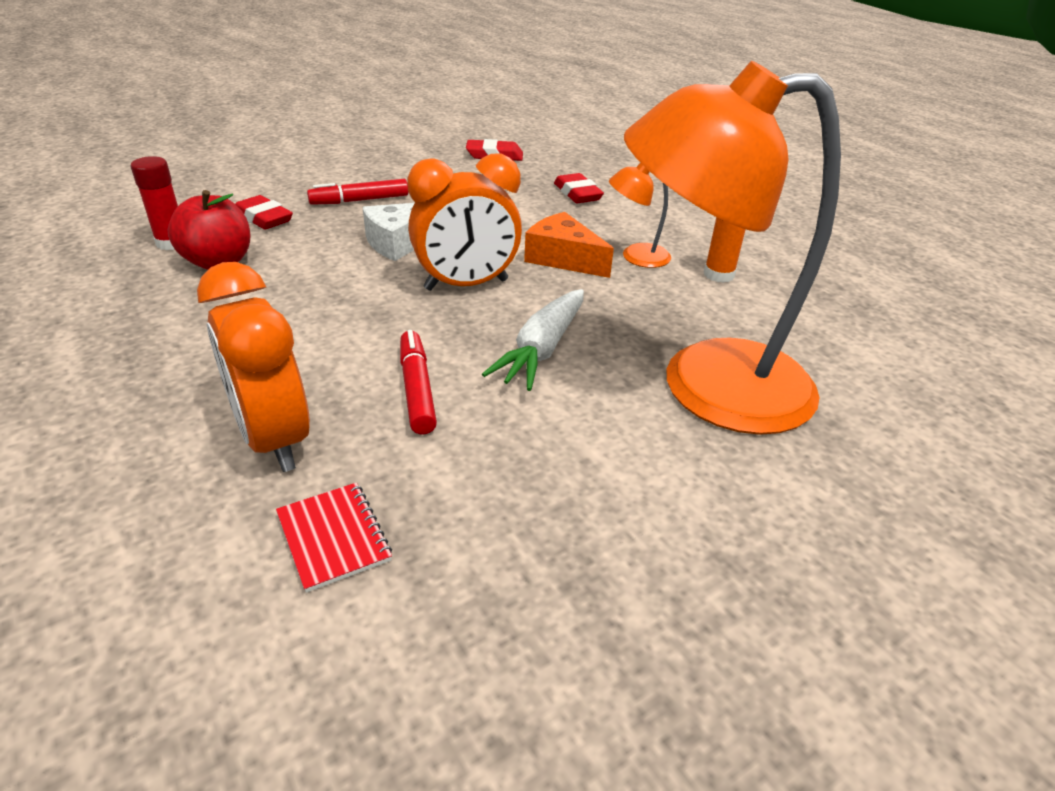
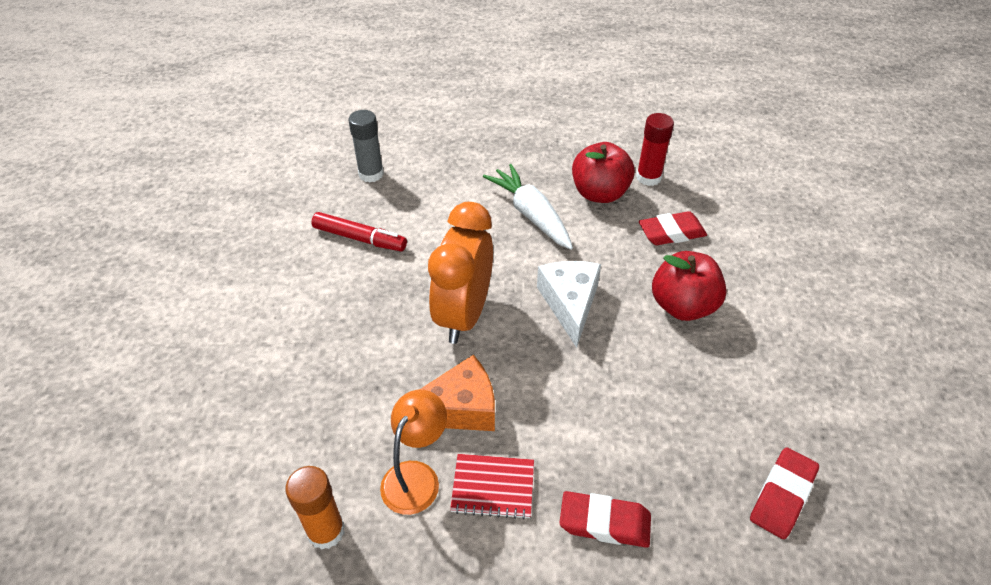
camera: 125 degrees right, 10 degrees up
orange clock [197,262,310,472] -> grey glue stick [348,110,384,183]
red notebook [276,483,392,593] -> red notebook moved to [450,454,534,519]
red marker [307,179,408,205] -> red apple [652,251,727,321]
white carrot [482,289,584,391] -> white carrot moved to [483,164,573,250]
orange lamp [624,61,841,435] -> none

